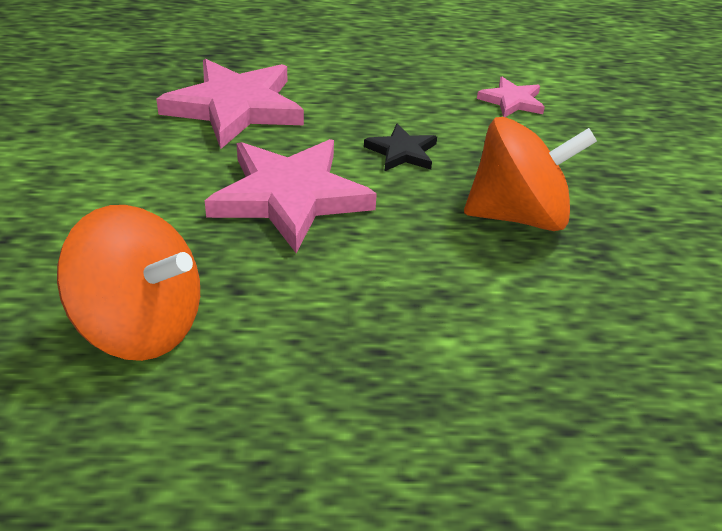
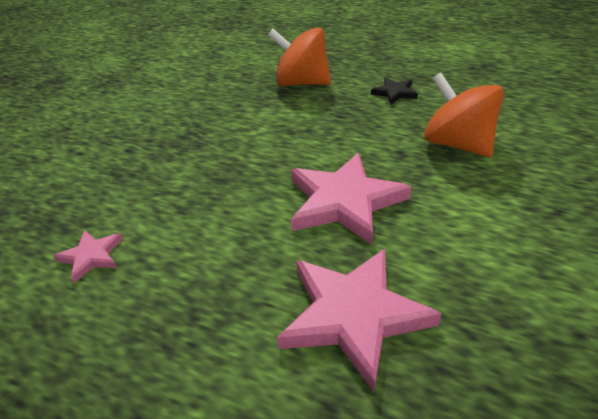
camera: 150 degrees left, 0 degrees up
black star [364,124,437,171] -> black star moved to [371,77,418,105]
orange spinning top [464,117,597,231] -> orange spinning top moved to [268,27,331,86]

